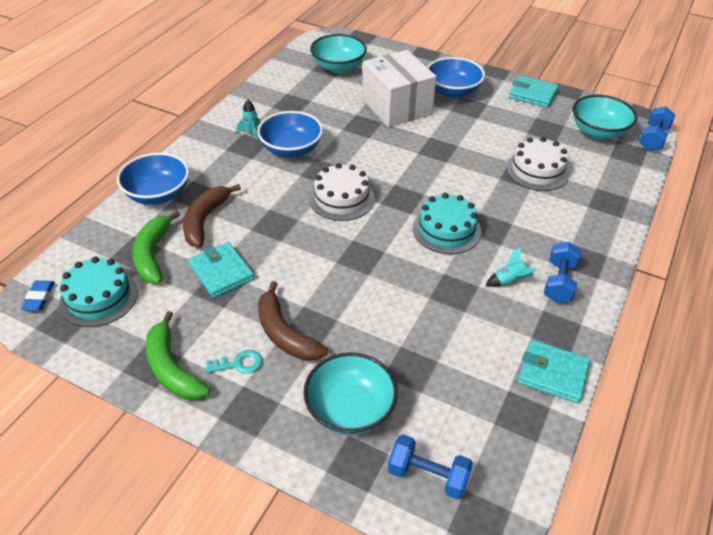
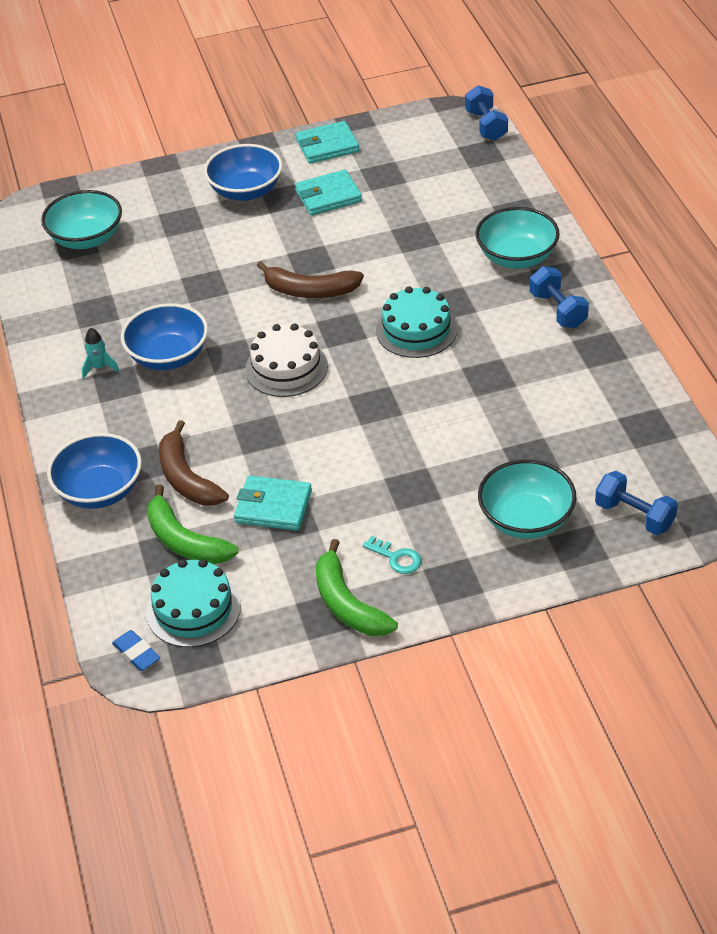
camera: 40 degrees left, 0 degrees up
green banana [146,311,210,400] -> green banana turned 45 degrees clockwise [316,539,398,636]
turquoise key [205,350,262,374] -> turquoise key turned 90 degrees clockwise [363,536,422,574]
brown banana [258,281,328,361] -> brown banana moved to [256,261,364,298]
white box [362,50,437,127] -> none
blue dumbbell [388,434,473,500] -> blue dumbbell turned 60 degrees clockwise [595,471,678,535]
turquoise rocket [486,247,536,287] -> none
white cake [506,137,570,191] -> none
turquoise wallet [517,340,590,403] -> turquoise wallet moved to [295,170,362,216]
turquoise bowl [573,95,637,139] -> turquoise bowl moved to [476,207,560,269]

